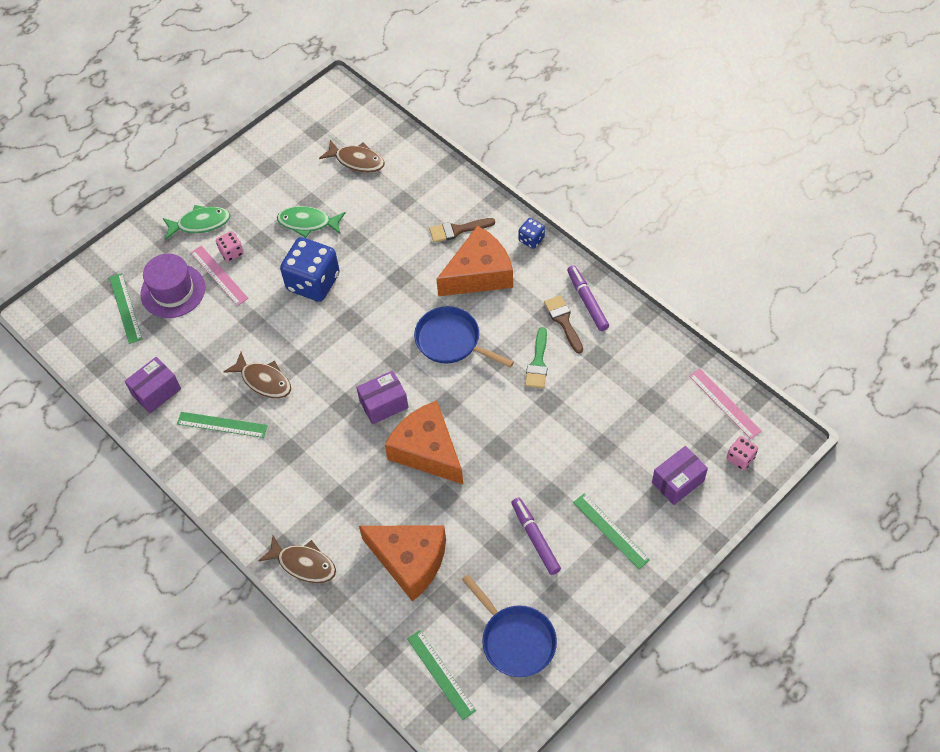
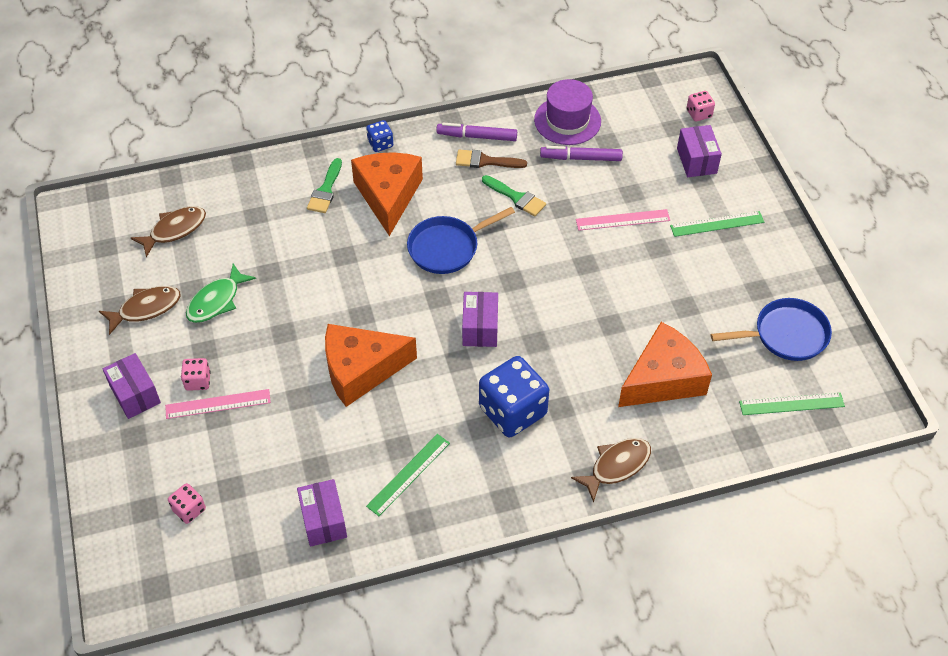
camera: 65 degrees left, 5 degrees down
green ruler [109,273,143,344] -> pink dice [168,483,206,524]
purple hat [140,254,205,318] -> purple hat moved to [534,79,601,145]
green fish [163,205,231,239] -> purple box [103,353,161,419]
brown fish [223,352,291,398] -> brown fish moved to [99,286,181,335]
blue dice [280,237,340,302] -> blue dice moved to [479,356,549,437]
orange cheese [385,401,463,484] -> orange cheese moved to [325,324,417,407]
brown brush [429,218,495,243] -> green brush [307,158,342,213]
purple marker [511,498,561,575] -> purple marker moved to [540,146,623,161]
pink ruler [689,368,762,439] -> pink ruler moved to [576,209,670,231]

